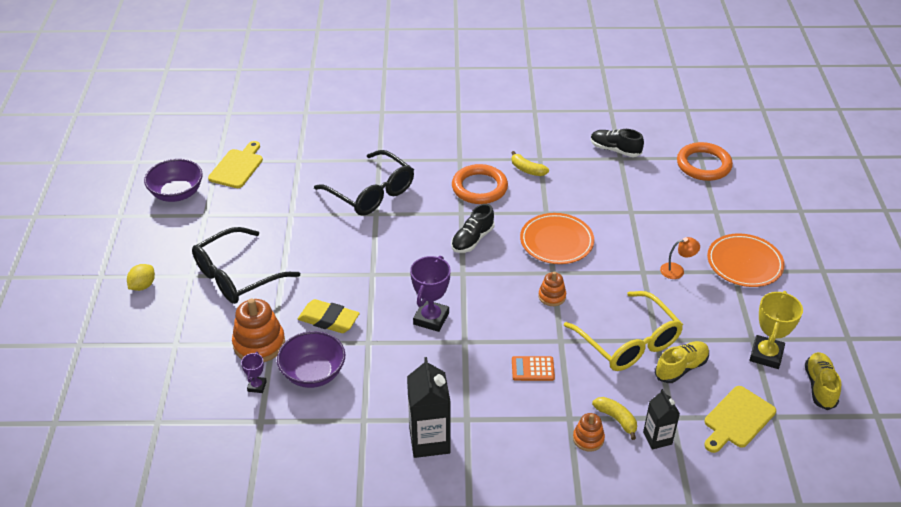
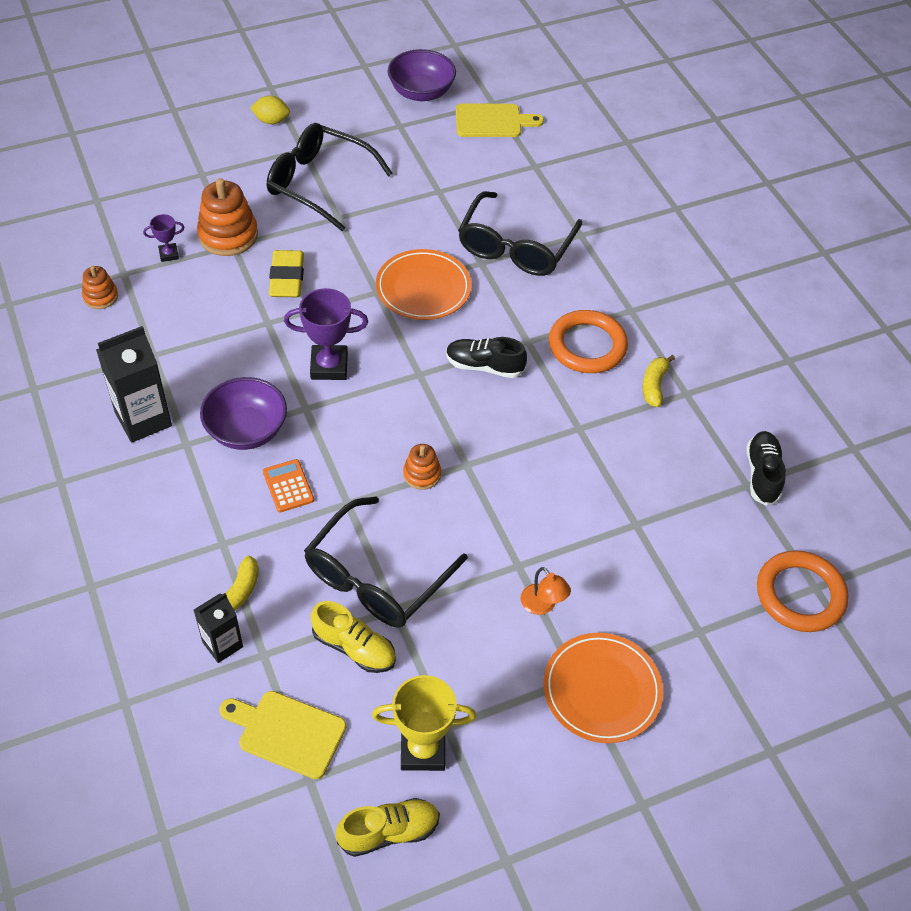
camera: 65 degrees right, 10 degrees up
purple bowl [277,331,345,388] -> purple bowl moved to [200,377,287,450]
orange plate [520,213,594,264] -> orange plate moved to [376,249,471,320]
yellow glasses [564,291,683,371] -> black glasses [304,497,468,628]
orange stacking toy [573,413,605,452] -> orange stacking toy moved to [82,266,118,309]

